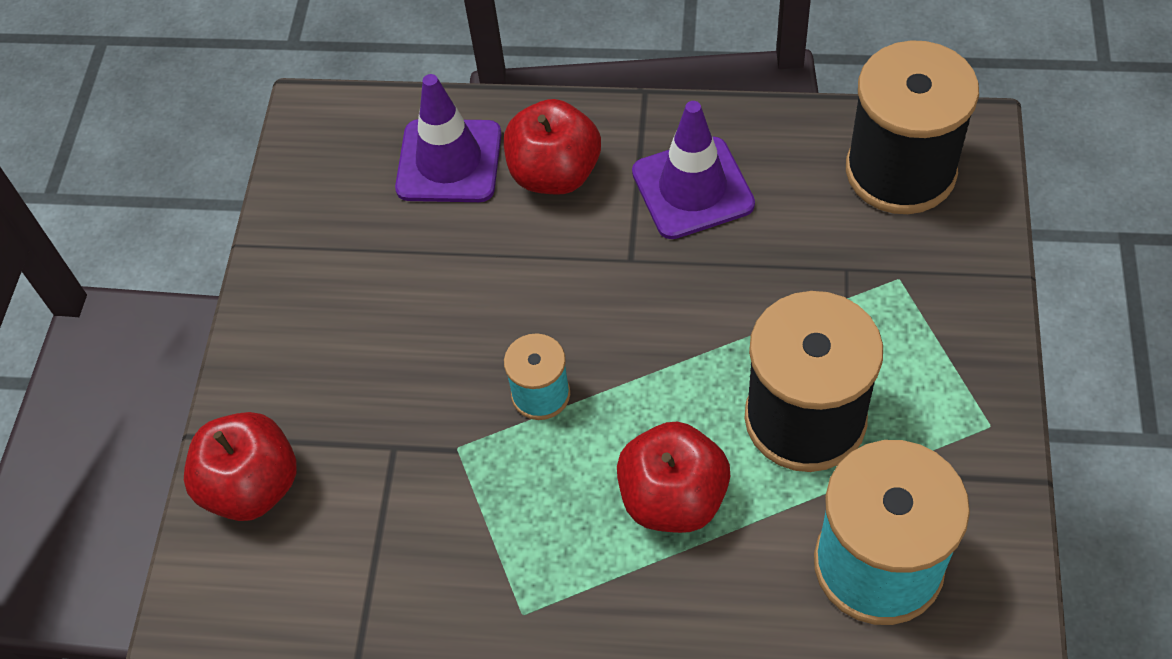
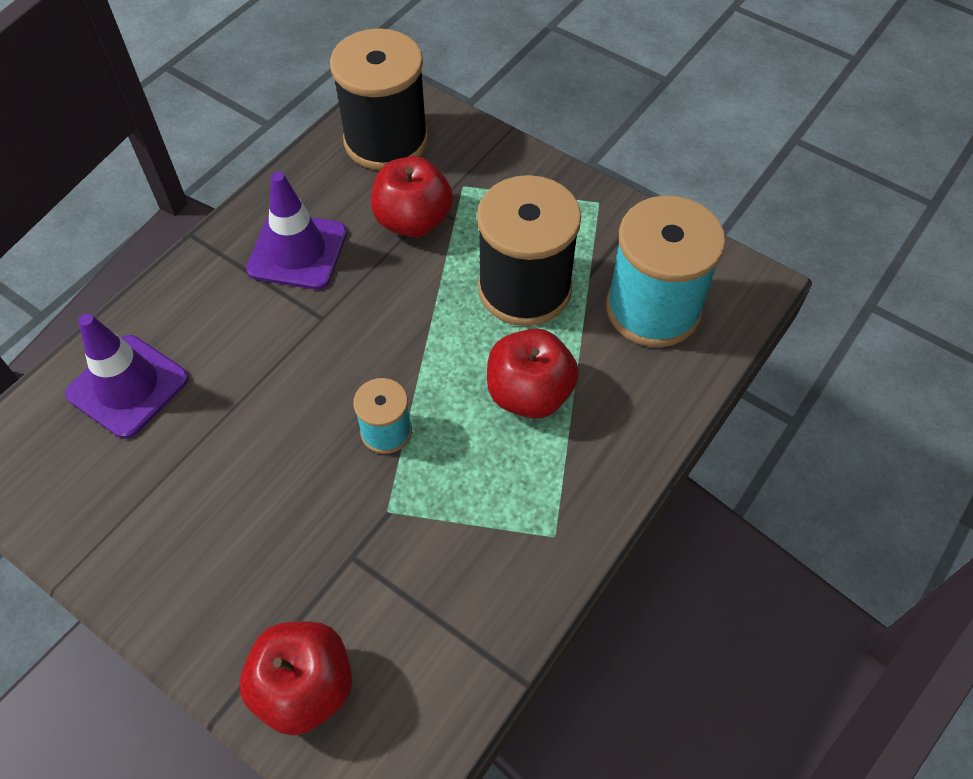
camera: 65 degrees left, 0 degrees up
red apple [504,99,601,195] -> red apple moved to [371,156,453,237]

